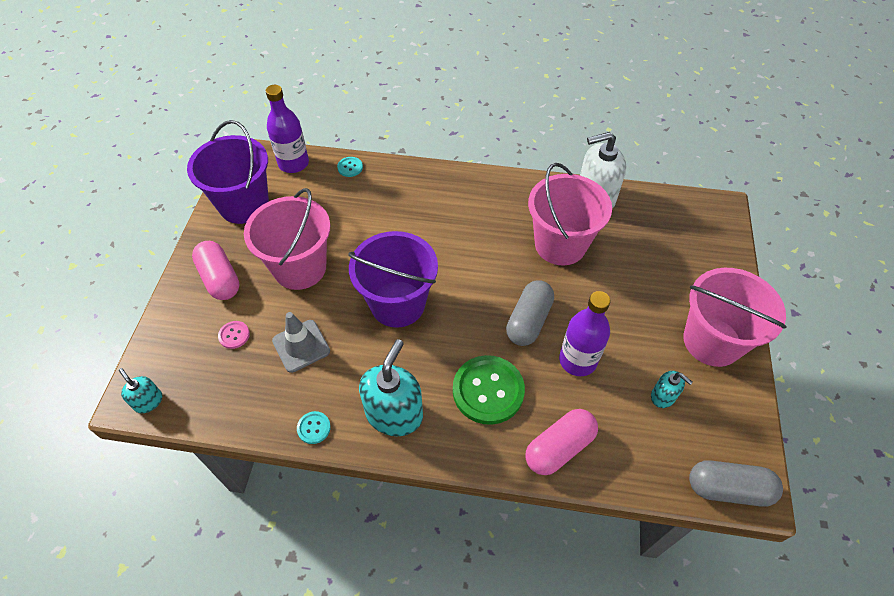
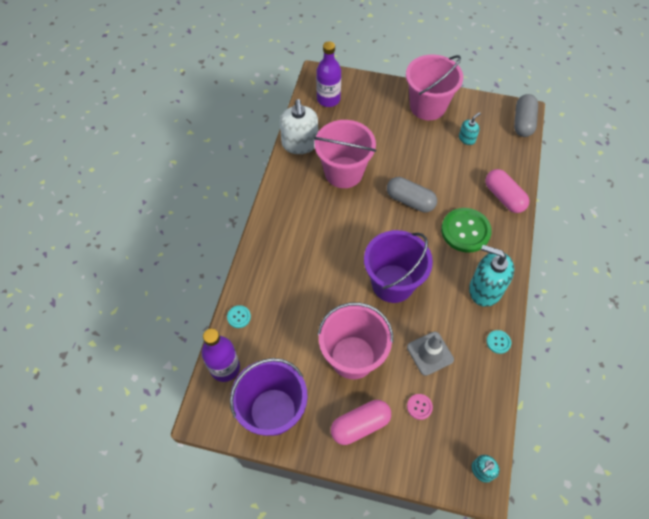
camera: 85 degrees left, 5 degrees up
purple bottle [559,291,610,376] -> purple bottle moved to [316,41,341,107]

